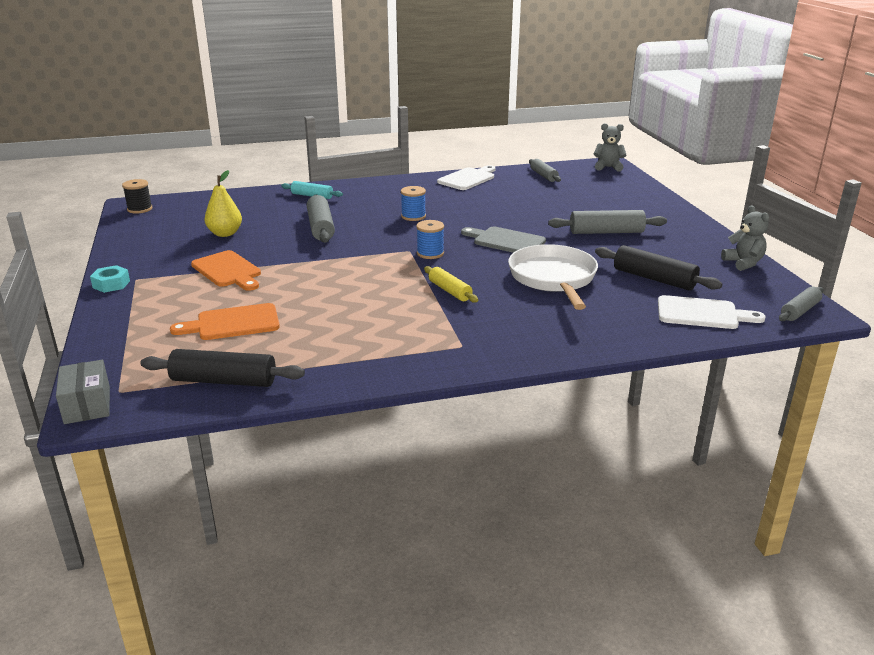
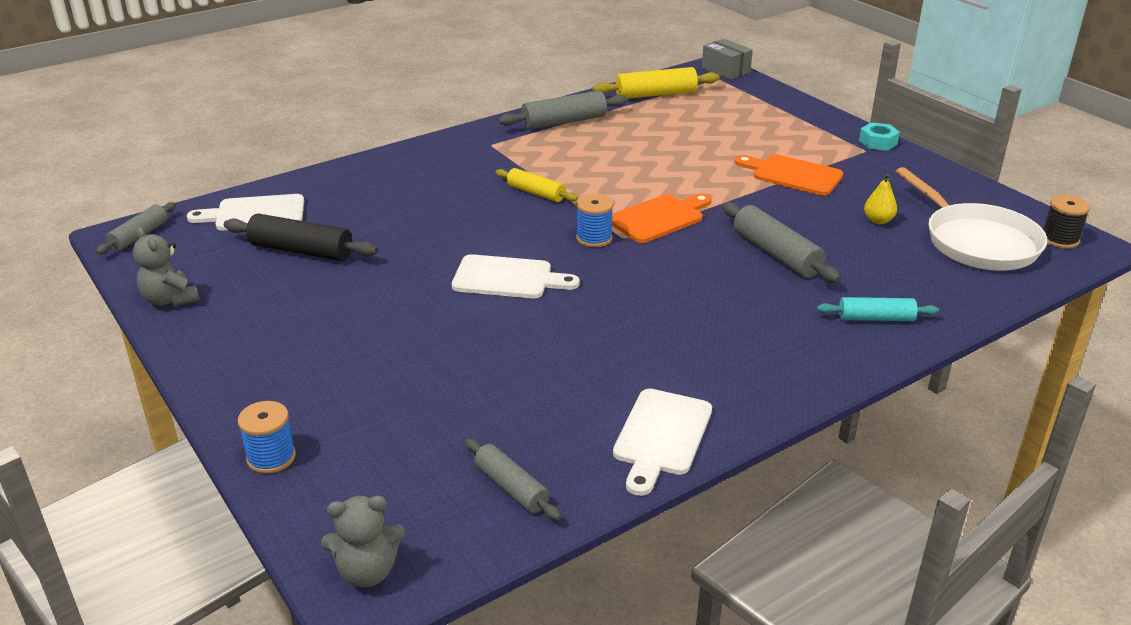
camera: 160 degrees right, 5 degrees up
black rolling pin [140,349,305,387] -> yellow rolling pin [593,67,719,99]
orange cutting board [170,303,280,340] -> orange cutting board moved to [612,194,712,243]
yellow pear [204,170,242,237] -> yellow pear [864,174,897,224], size x0.65
blue spool [401,186,426,221] -> blue spool moved to [238,401,296,474]
grey cutting board [461,227,546,253] -> white cutting board [452,254,580,298]
white pan [508,244,598,310] -> white pan moved to [895,167,1047,270]
grey rolling pin [548,210,667,234] -> grey rolling pin moved to [499,91,628,130]

